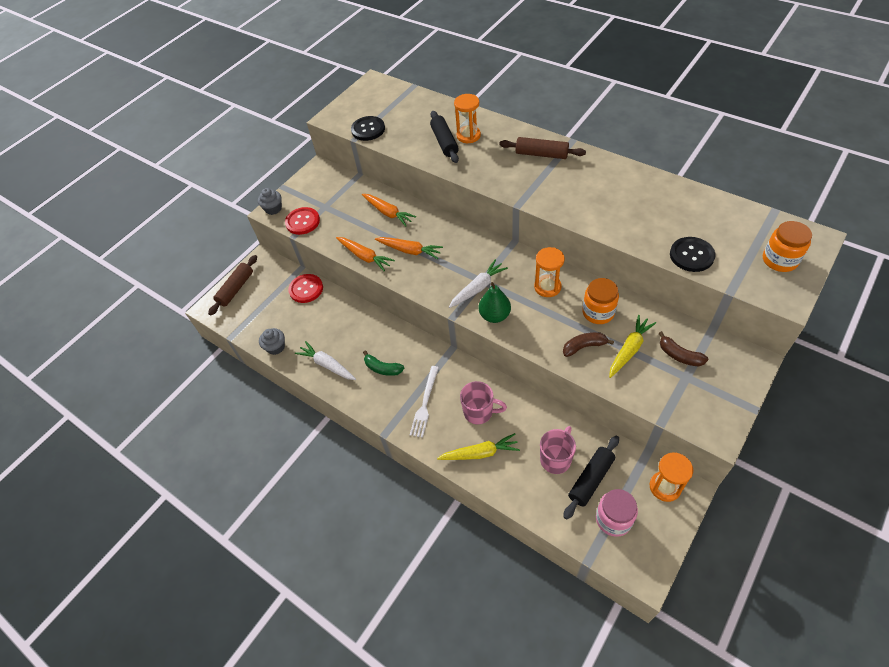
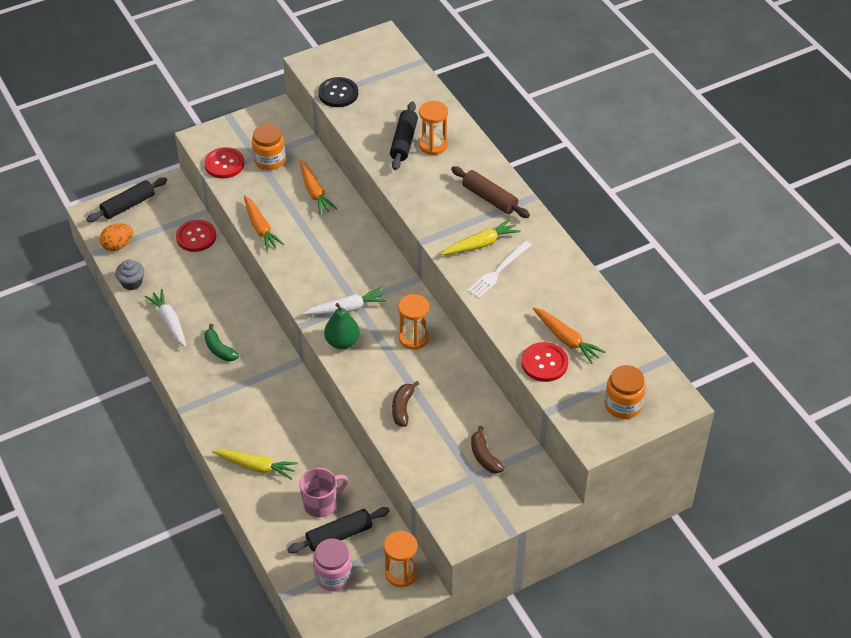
camera: 20 degrees right, 5 degrees down
brown rolling pin [208,255,257,316] -> black rolling pin [86,177,167,222]
grey cupcake [258,188,282,215] -> none
orange carrot [375,237,443,259] -> orange carrot moved to [533,307,606,364]
white fork [410,366,439,438] -> white fork moved to [467,241,531,298]
pink mug [460,381,507,424] -> none
brown banana [563,332,614,357] -> brown banana turned 90 degrees counterclockwise [392,381,419,427]
orange jar [582,278,619,324] -> orange jar moved to [252,124,285,170]
yellow carrot [609,315,656,378] -> yellow carrot moved to [441,219,520,255]
black button [670,237,715,272] -> red button [522,342,568,382]
none -> orange egg [100,223,133,251]

